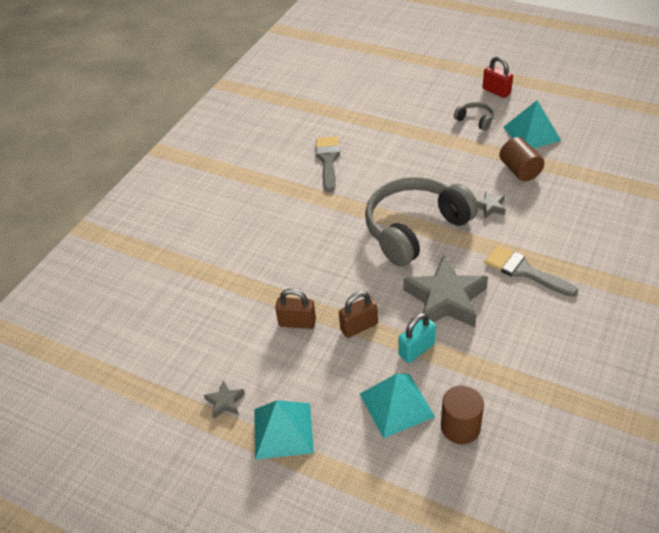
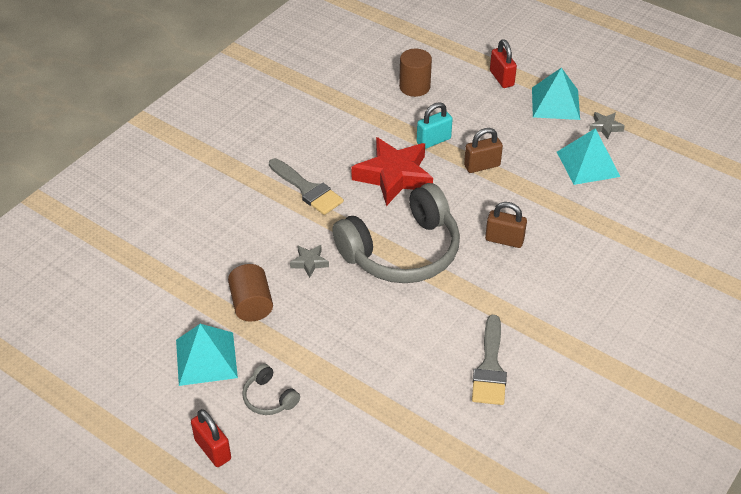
camera: 175 degrees left, 0 degrees up
brown padlock [275,288,316,329] -> brown padlock moved to [485,202,527,248]
turquoise pyramid [360,374,435,438] -> turquoise pyramid moved to [557,128,621,185]
grey star [404,256,488,327] -> red star [351,137,433,206]
none -> red padlock [490,39,517,88]

